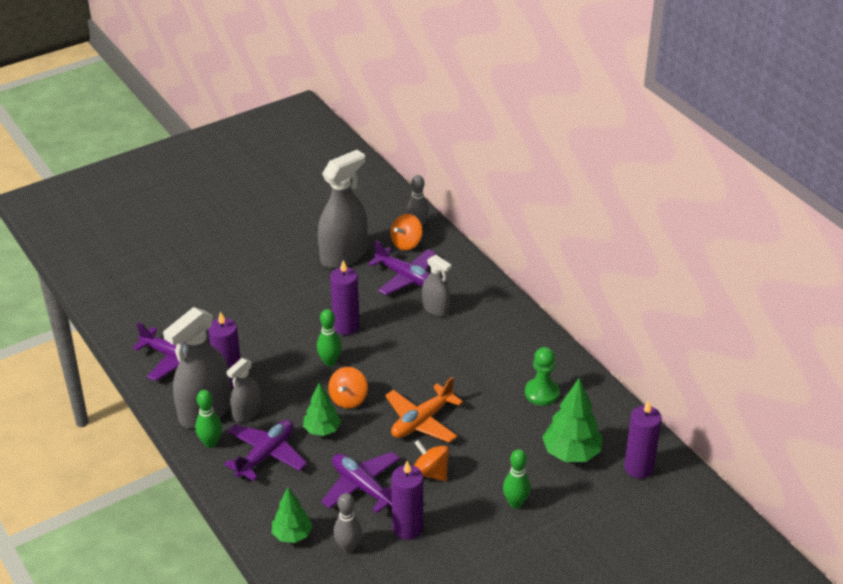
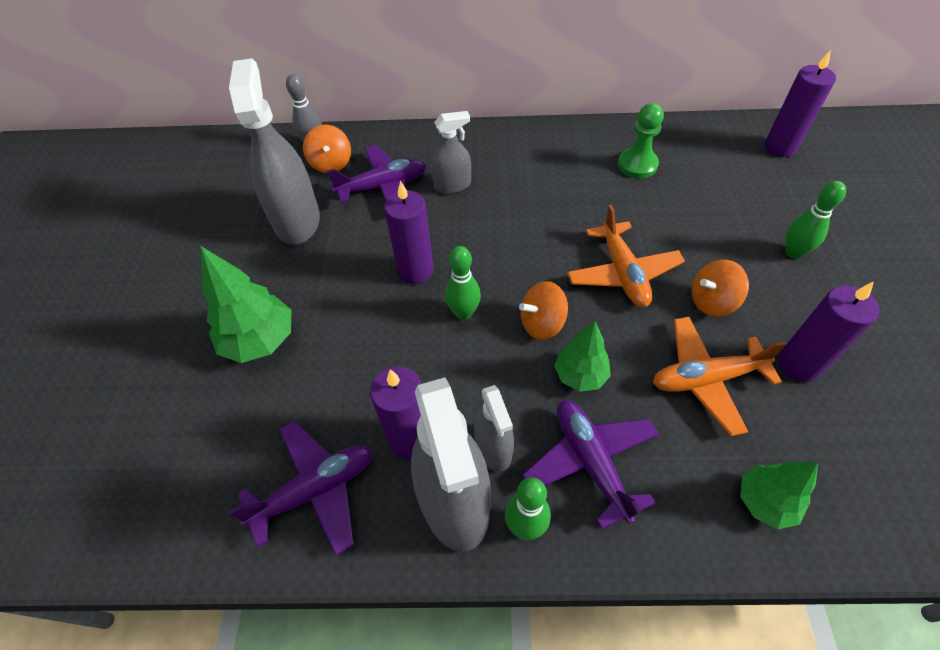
camera: 55 degrees left, 15 degrees up
purple plane [321,452,400,513] -> orange plane [653,317,786,436]
orange spinning top [328,367,368,409] -> orange spinning top turned 105 degrees clockwise [519,281,568,340]
grey bowling pin [333,493,362,553] -> none
green tree [542,378,602,462] -> green tree moved to [200,246,291,363]

